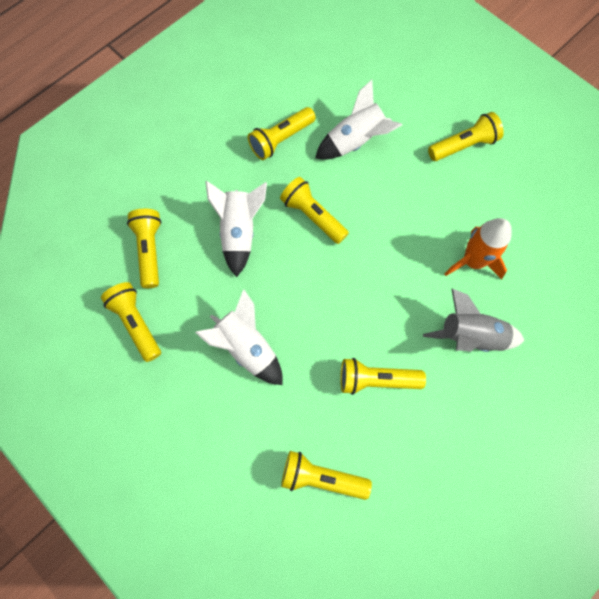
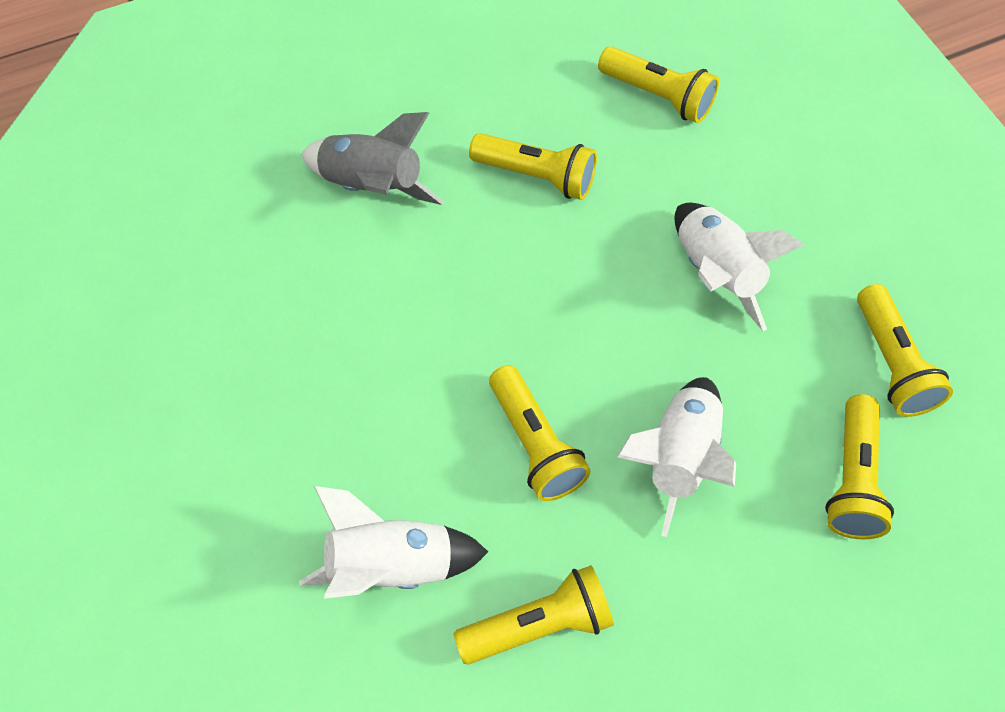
camera: 160 degrees left, 10 degrees down
yellow flashlight [428,112,504,161] -> none
orange rocket [445,218,512,280] -> none

